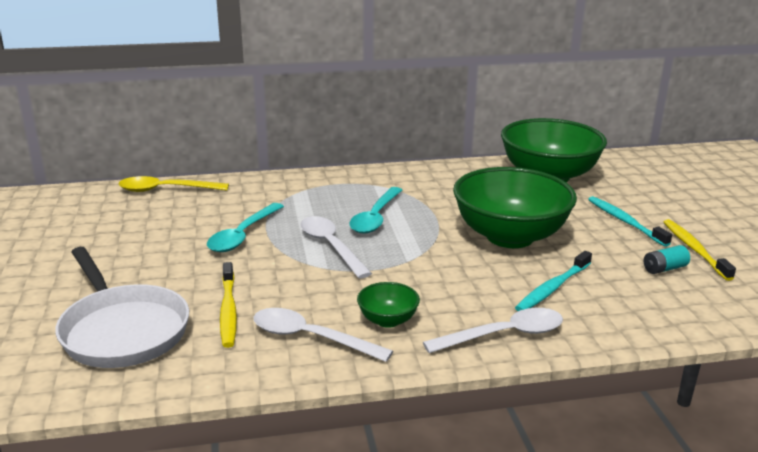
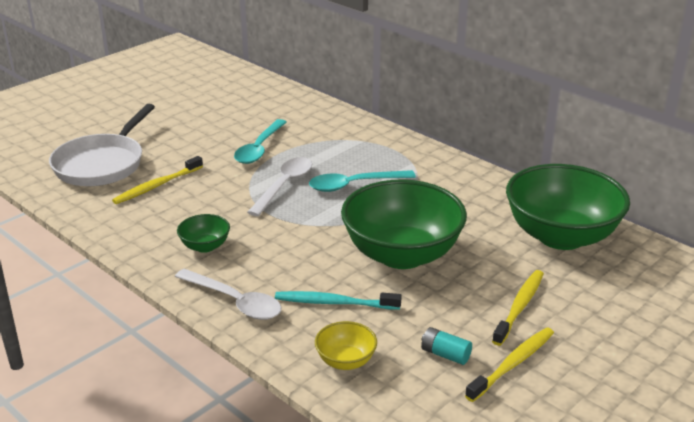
camera: 55 degrees right, 5 degrees up
yellow spoon [119,176,229,192] -> none
turquoise spoon [207,203,284,252] -> turquoise spoon turned 60 degrees counterclockwise [234,119,287,164]
white spoon [253,308,393,362] -> none
turquoise toothbrush [588,196,672,247] -> yellow toothbrush [492,270,544,346]
none -> yellow bowl [315,321,377,370]

